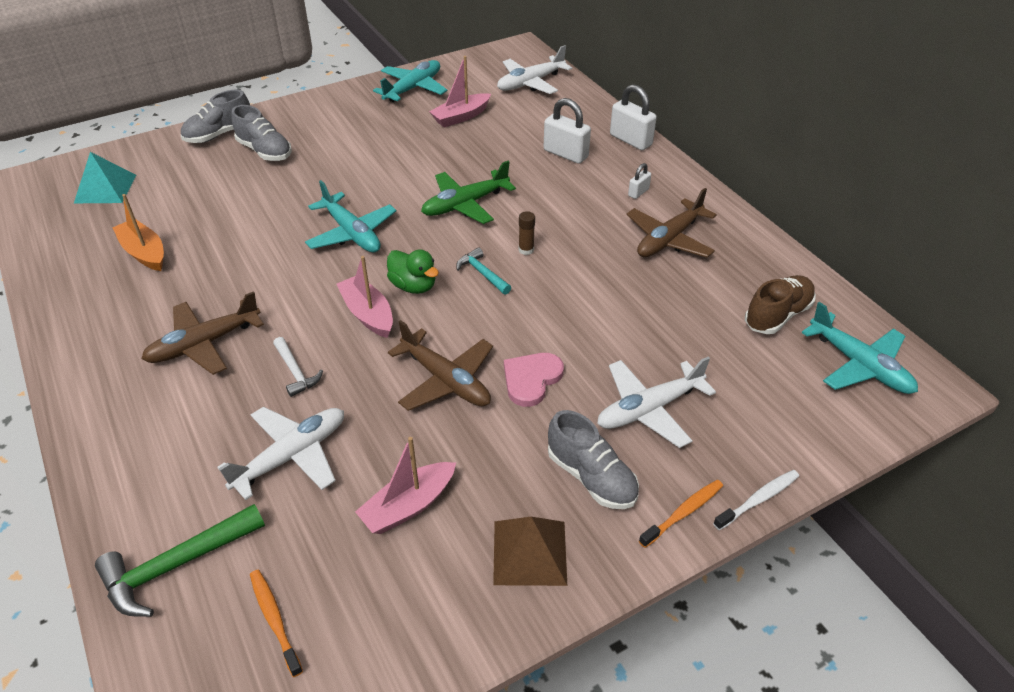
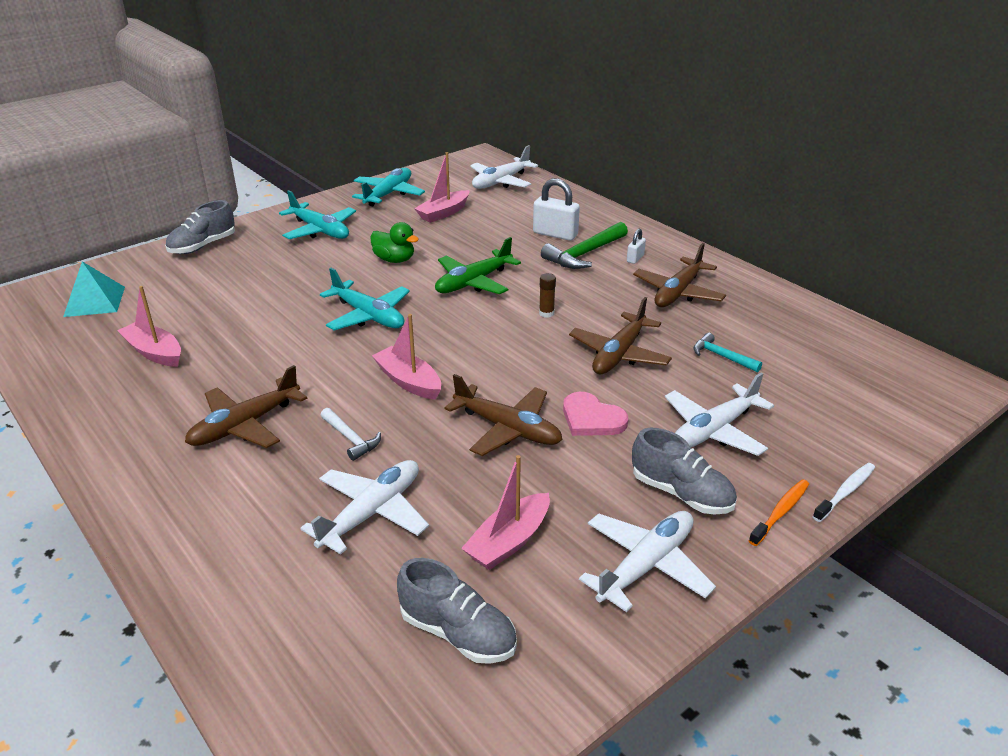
camera: 10 degrees left, 10 degrees down
green hammer [95,504,265,617] -> green hammer moved to [541,222,628,269]
orange boat [112,194,164,271] -> pink boat [117,286,181,367]
grey shoe [231,105,292,161] -> grey shoe moved to [397,558,517,664]
orange toothbrush [250,570,303,677] -> none
green duck [387,250,439,294] -> green duck moved to [370,222,419,263]
turquoise hammer [456,247,511,295] -> turquoise hammer moved to [693,333,762,372]
brown pyramid [493,517,567,586] -> white plane [579,511,716,612]
pink heart [504,353,564,407] -> pink heart turned 75 degrees counterclockwise [563,392,628,436]
white padlock [610,84,657,150] -> none
brown shoe [745,275,816,334] -> none
turquoise plane [801,302,918,394] -> turquoise plane moved to [279,190,356,239]
none -> brown plane [569,297,672,374]

